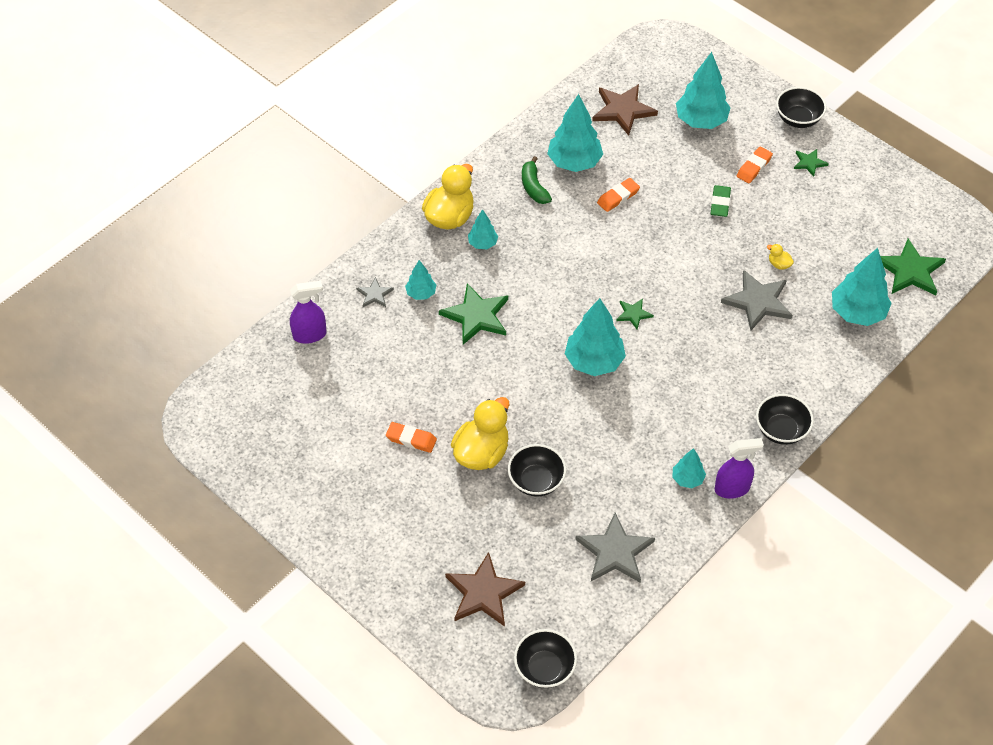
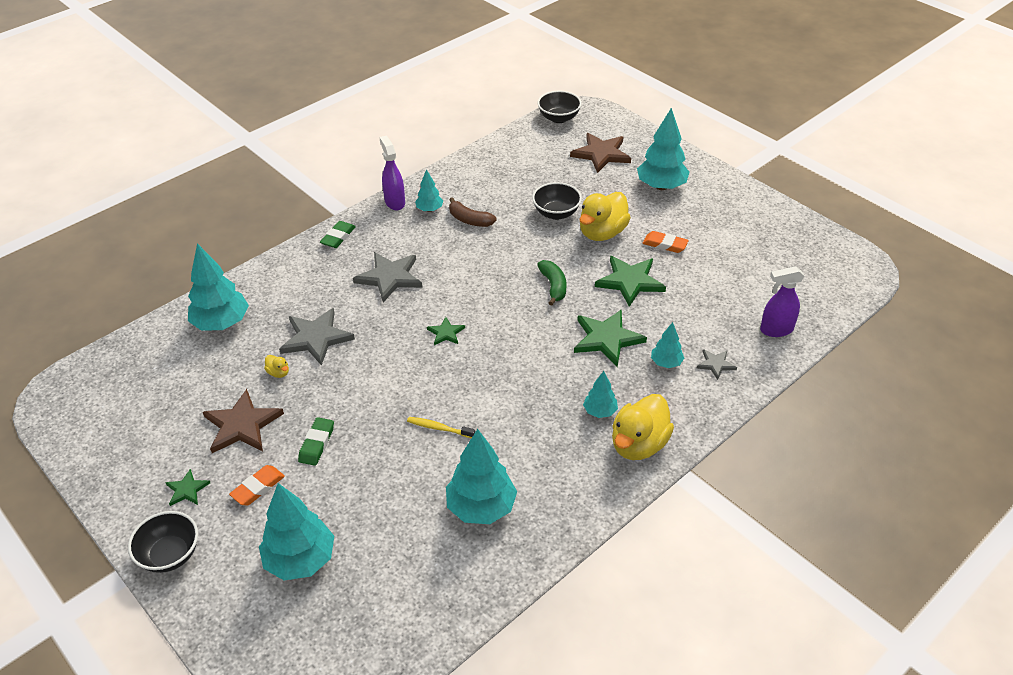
camera: 175 degrees left, 10 degrees down
green banana [522,156,552,204] -> green banana moved to [537,260,567,306]
turquoise tree [565,298,626,376] -> turquoise tree moved to [637,108,690,190]
grey star [575,513,655,583] -> grey star moved to [353,252,423,303]
brown star [592,84,658,136] -> brown star moved to [203,389,284,453]
orange eraser [597,178,640,212] -> none
purple spray bottle [715,438,764,499] -> purple spray bottle turned 75 degrees clockwise [379,136,405,210]
black bowl [756,394,814,445] -> green eraser [320,221,355,248]
green star [880,238,946,296] -> green star moved to [595,256,666,307]
none -> yellow toothbrush [407,417,475,438]
none -> brown banana [449,197,497,227]

